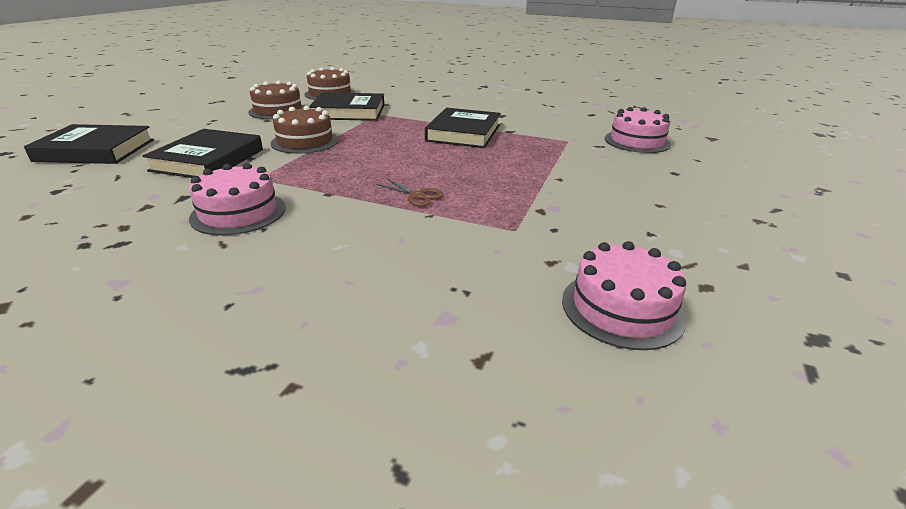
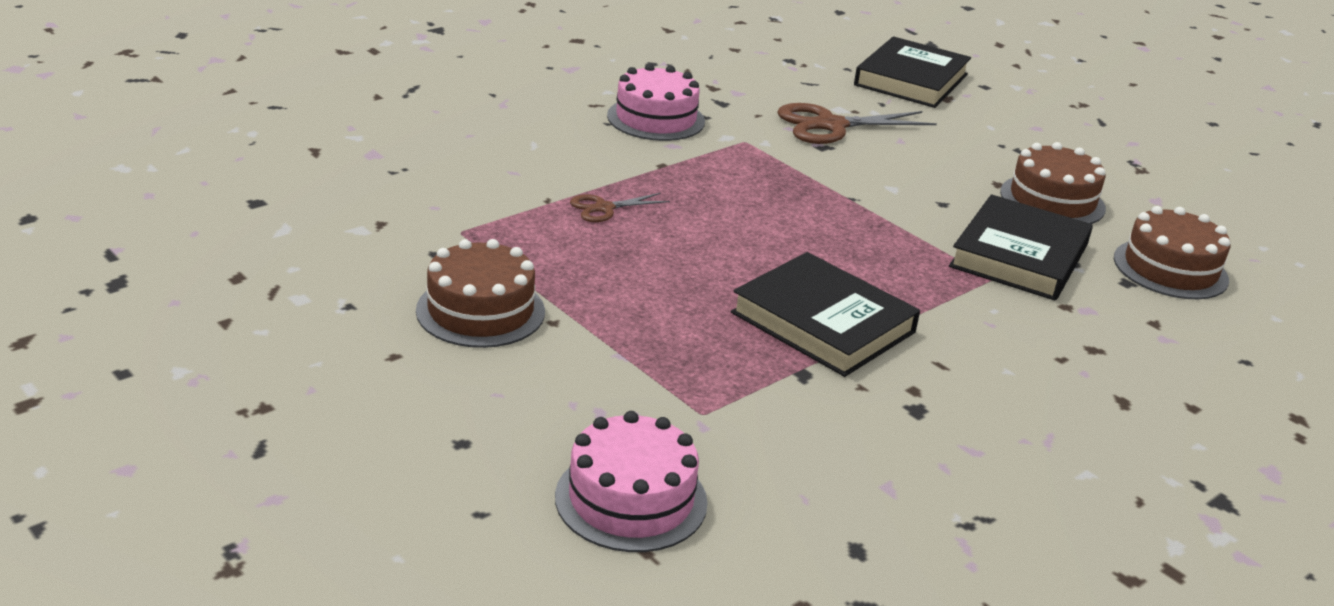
camera: 115 degrees right, 0 degrees up
black book [142,129,263,178] -> brown scissors [777,103,937,144]
brown cake [271,106,339,154] -> brown cake moved to [416,239,545,348]
pink cake [562,241,687,350] -> none

